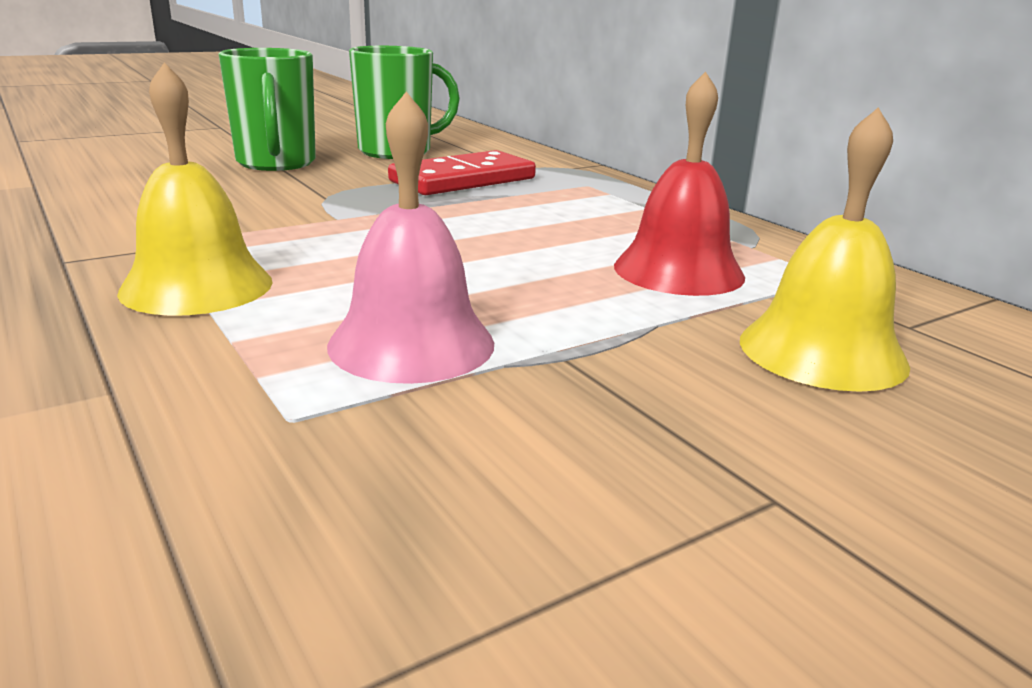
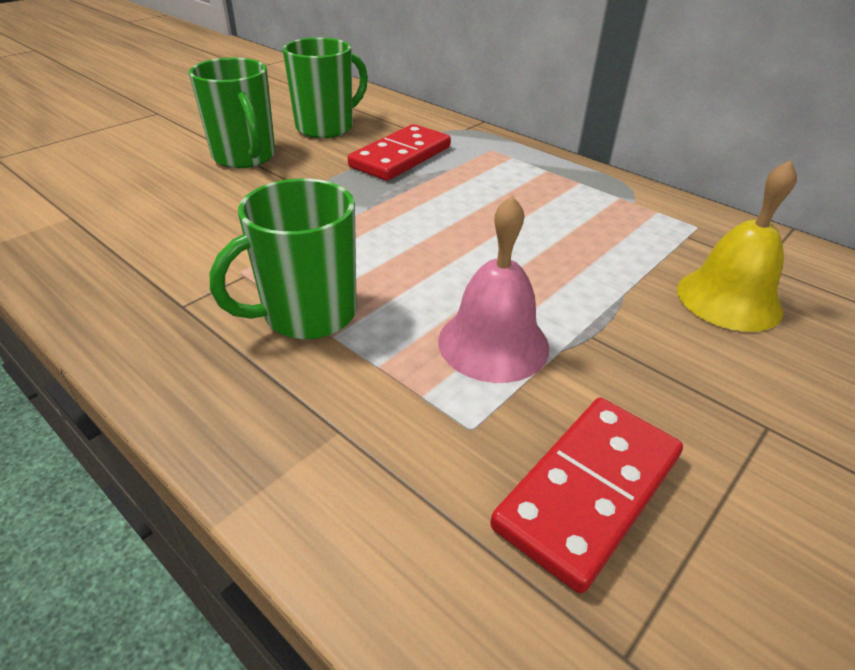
camera: 15 degrees left, 15 degrees up
yellow bell [117,63,273,316] -> green mug [210,178,357,339]
red bell [614,71,745,296] -> none
none -> red domino [490,398,683,593]

